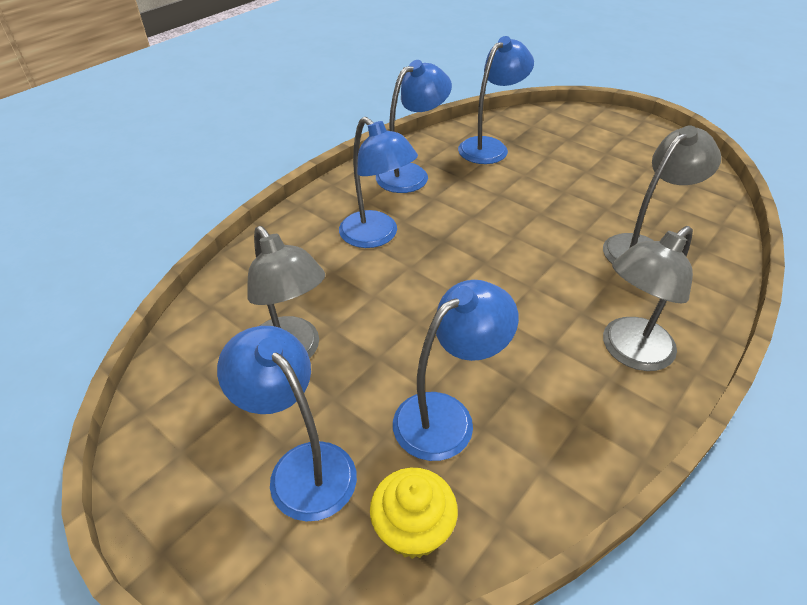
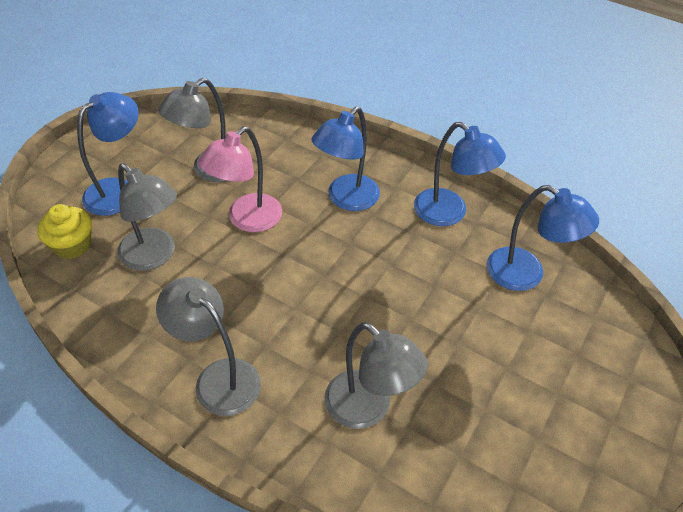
camera: 80 degrees right, 5 degrees up
blue lamp [393,280,519,461] -> grey lamp [117,163,177,271]
none -> pink lamp [198,127,282,232]

